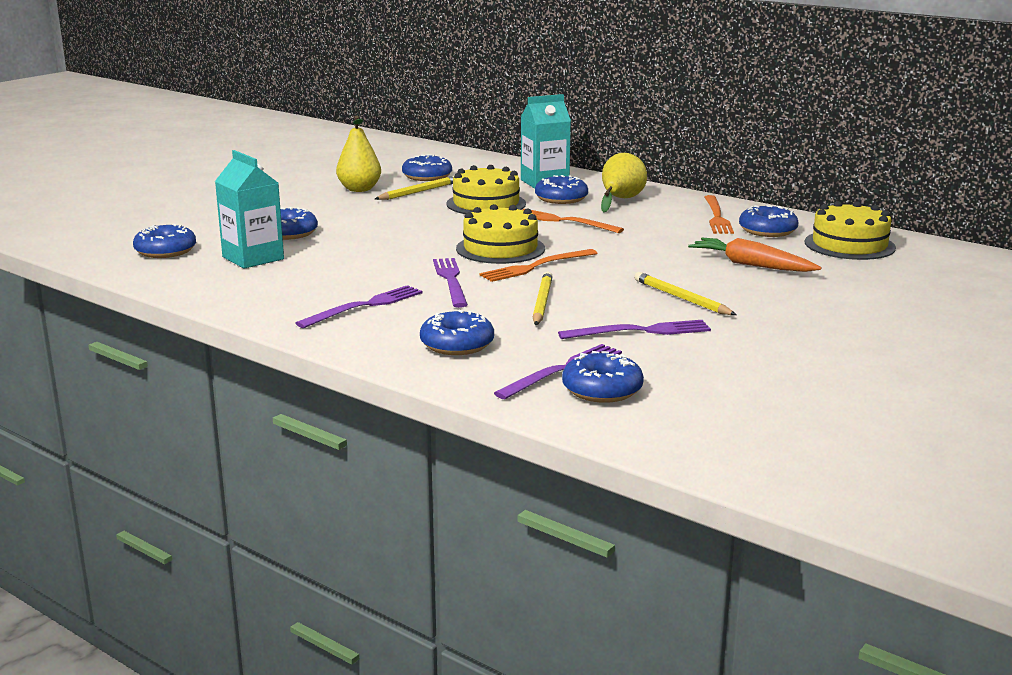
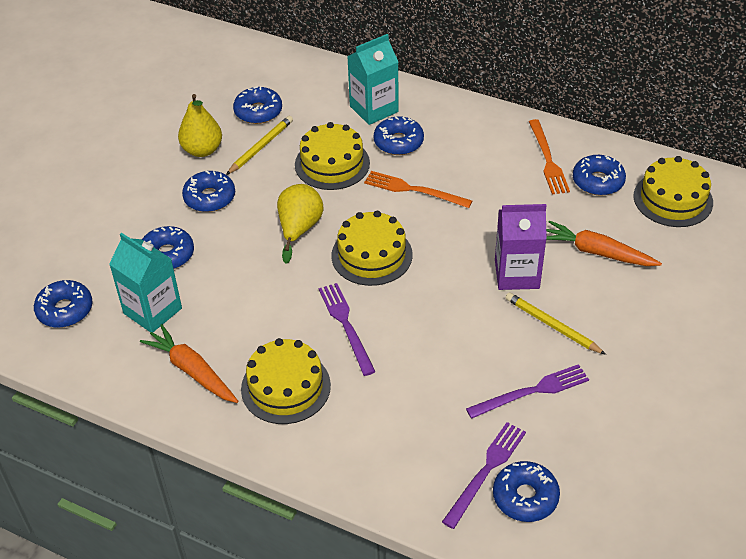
camera: 10 degrees left, 25 degrees up
purple fork [296,285,423,328] -> yellow cake [241,338,331,424]
blue donut [420,309,494,355] -> blue donut moved to [182,171,235,212]
orange fork [479,249,598,282] -> none
yellow pencil [533,271,553,325] -> none
yellow pear [601,153,647,212] -> yellow pear moved to [277,184,324,264]
none -> orange carrot [140,324,238,403]
none -> purple carton [495,204,547,290]

